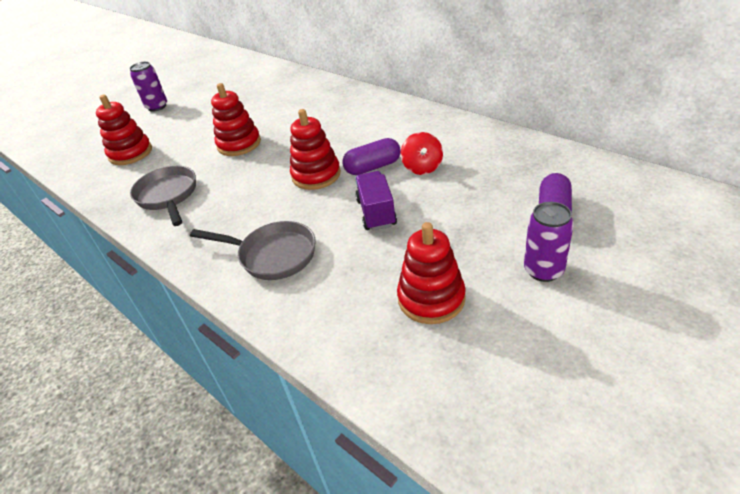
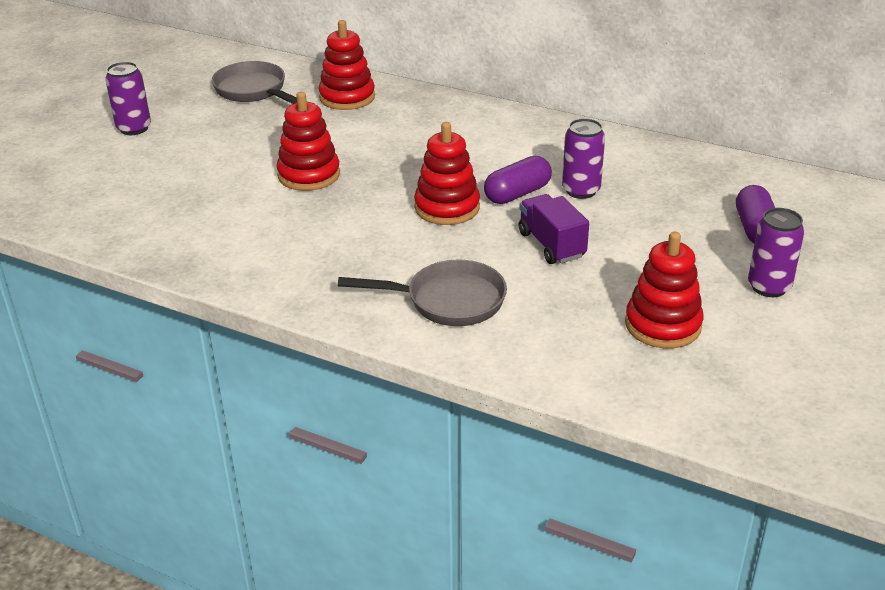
camera: 20 degrees left, 5 degrees down
red stacking toy [96,95,152,165] -> red stacking toy moved to [318,20,375,110]
grey pan [130,166,196,226] -> grey pan moved to [212,61,297,104]
red spinning top [401,132,443,175] -> purple can [562,118,605,199]

